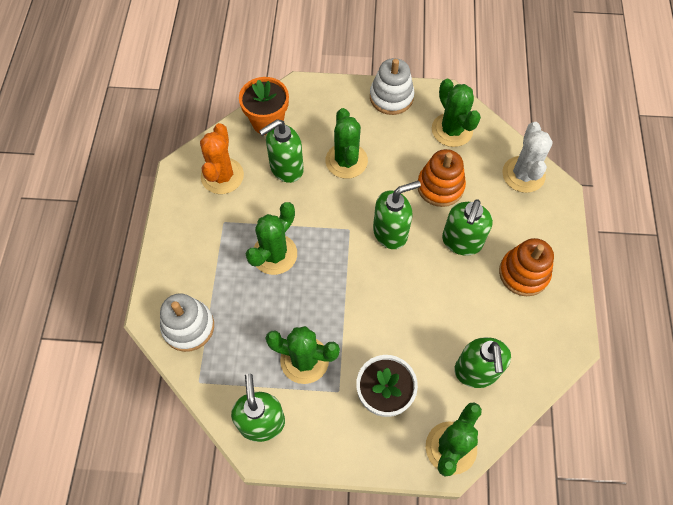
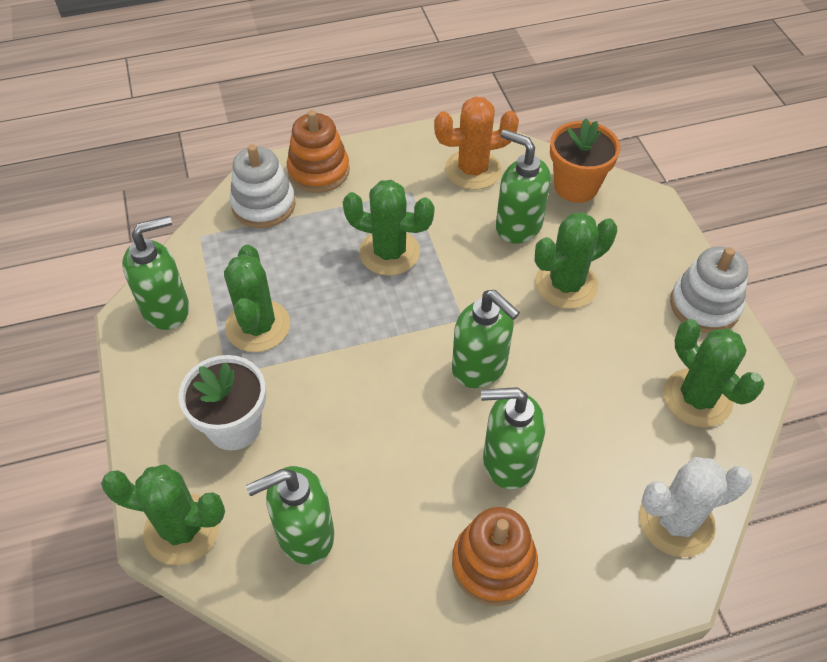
camera: 70 degrees right, 10 degrees down
orange stacking toy [418,149,466,207] -> orange stacking toy moved to [287,110,350,193]
green cactus [432,79,481,147] -> green cactus turned 75 degrees counterclockwise [663,319,765,427]

